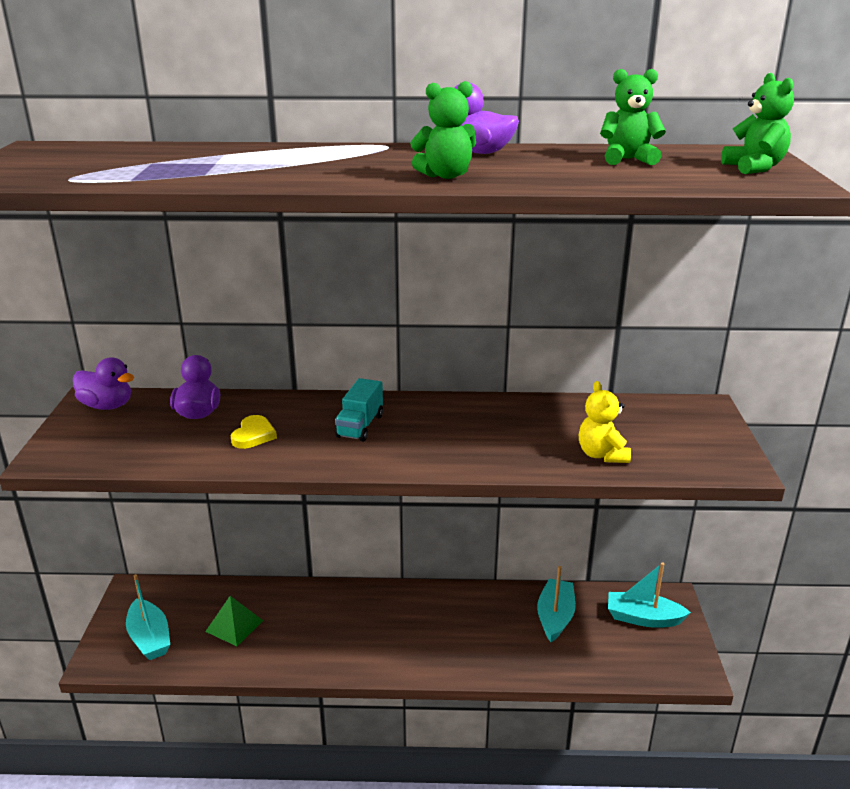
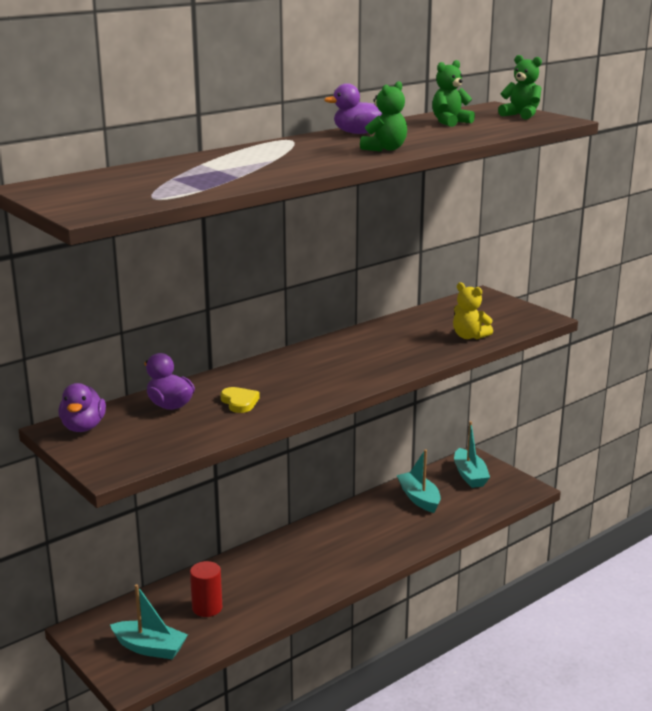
camera: 40 degrees left, 5 degrees down
purple duck [73,357,134,410] -> purple duck turned 105 degrees clockwise [58,383,106,432]
green pyramid [205,596,263,646] -> red cylinder [190,561,222,617]
turquoise truck [335,378,383,442] -> none
turquoise boat [608,562,691,628] -> turquoise boat turned 75 degrees counterclockwise [454,421,490,488]

